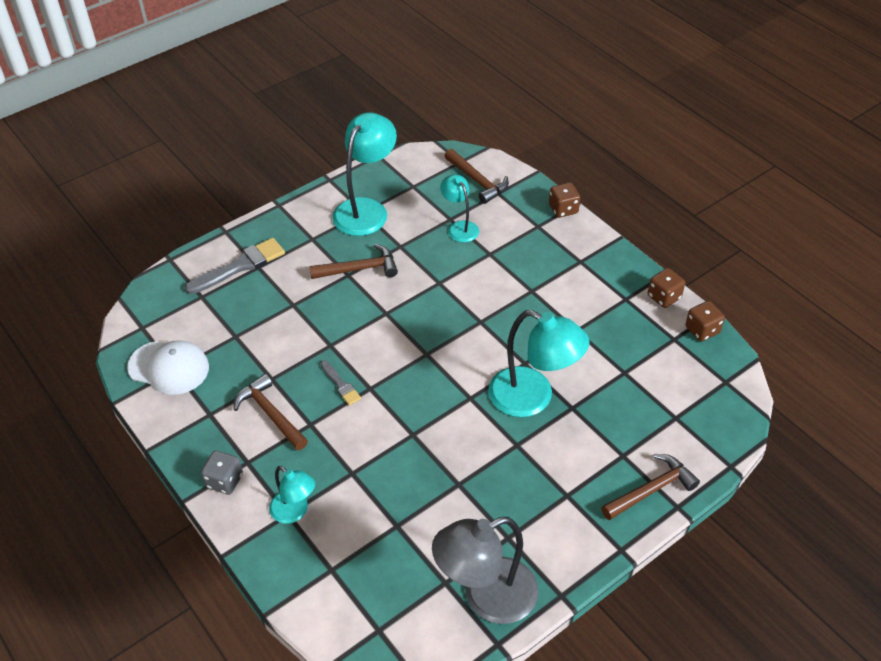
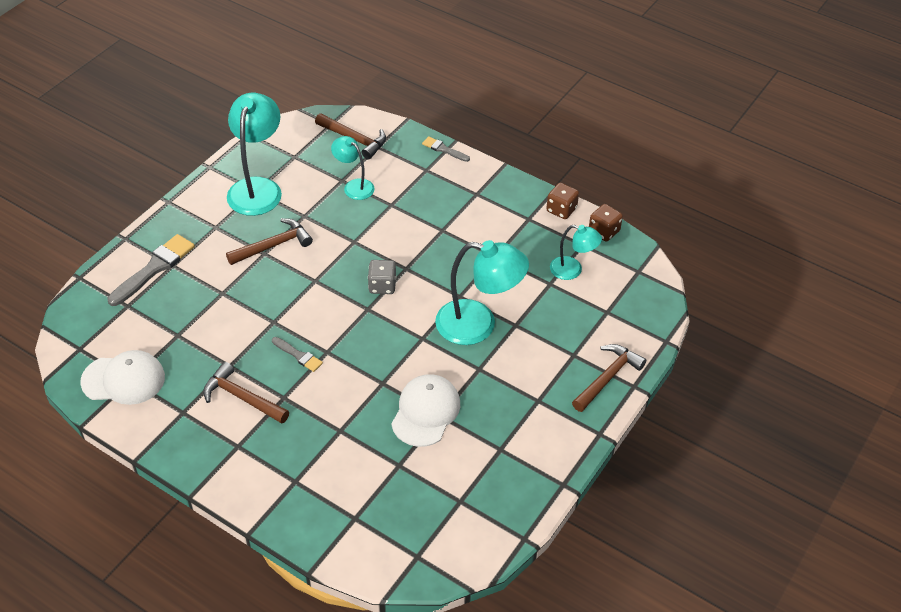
camera: 20 degrees left, 0 degrees up
grey dice [201,451,243,495] -> grey dice moved to [368,260,396,294]
turquoise lamp [269,466,315,524] -> turquoise lamp moved to [550,225,602,280]
grey lamp [432,517,539,624] -> none
brown dice [549,182,580,218] -> grey brush [422,136,470,162]
none -> white cap [391,374,460,447]

